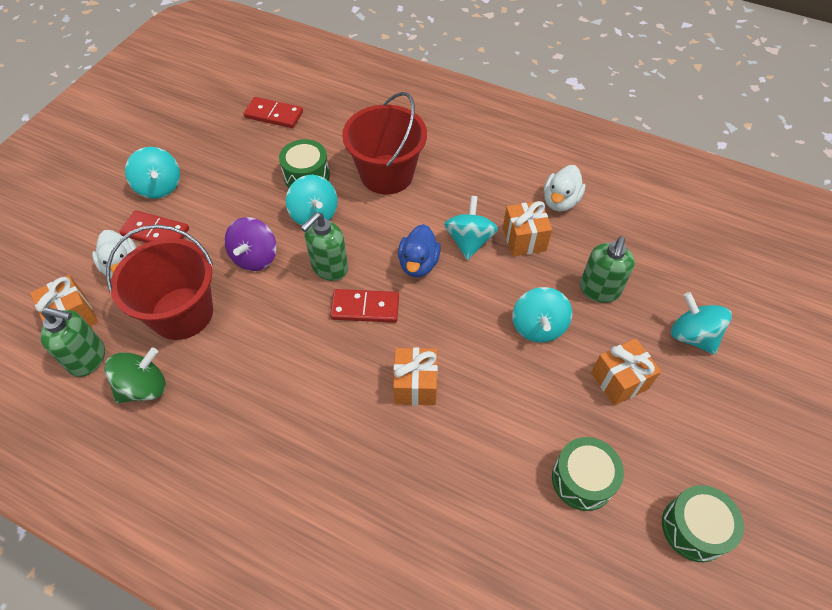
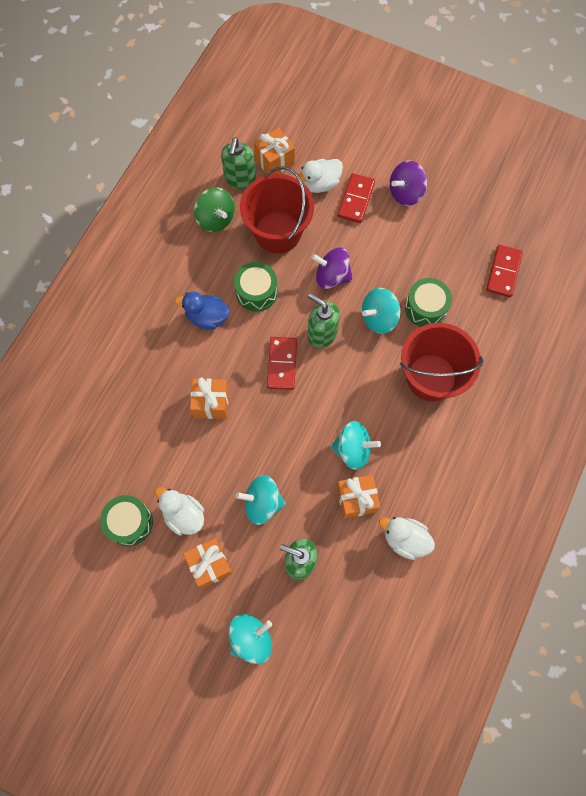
camera: 90 degrees right, 15 degrees up
turquoise spinning top [125,147,180,199] -> purple spinning top [390,161,427,206]
blue duck [398,224,441,277] -> blue duck moved to [175,292,230,330]
green drum [662,485,744,562] -> green drum moved to [234,262,278,312]
none -> white duck [155,487,204,536]

